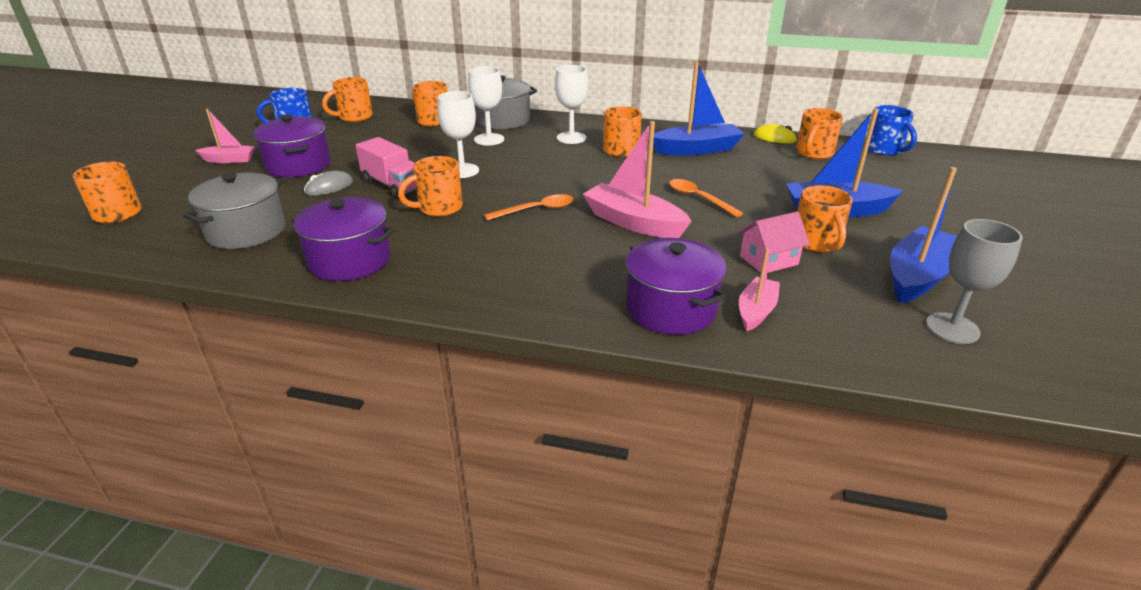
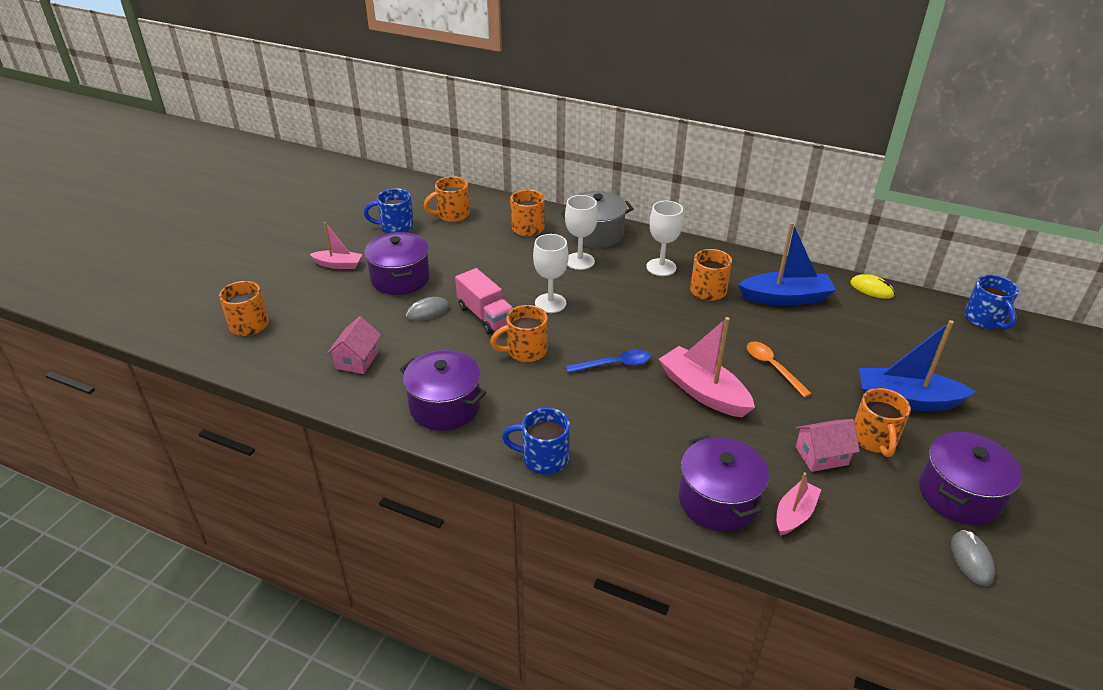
camera: 10 degrees right, 5 degrees up
grey pot [184,173,286,249] -> pink house [327,316,381,374]
orange spoon [484,194,574,220] -> blue spoon [566,349,651,373]
orange mug [796,108,843,159] -> none
blue boat [890,167,957,303] -> purple pot [919,432,1022,525]
grey goblet [926,219,1023,344] -> grey mouse [951,530,995,586]
none -> blue mug [502,408,570,474]

